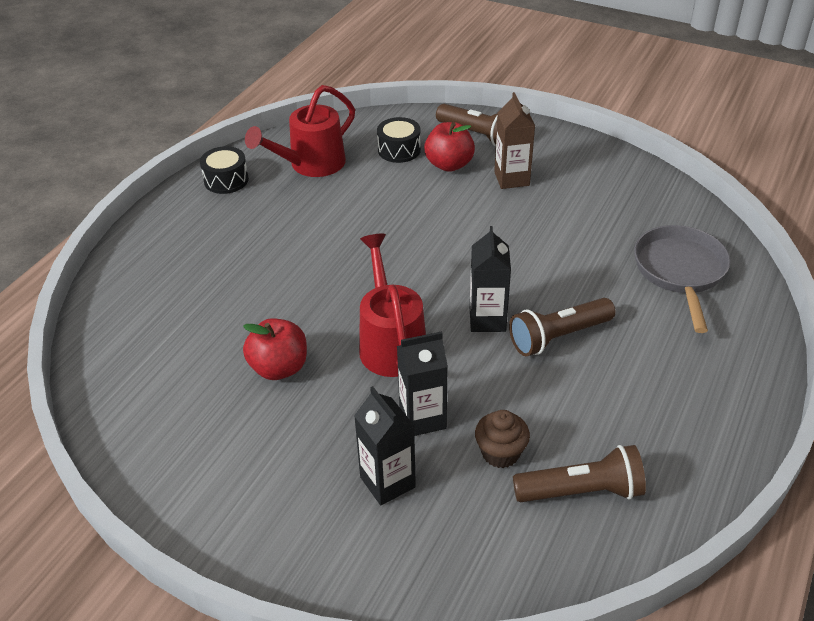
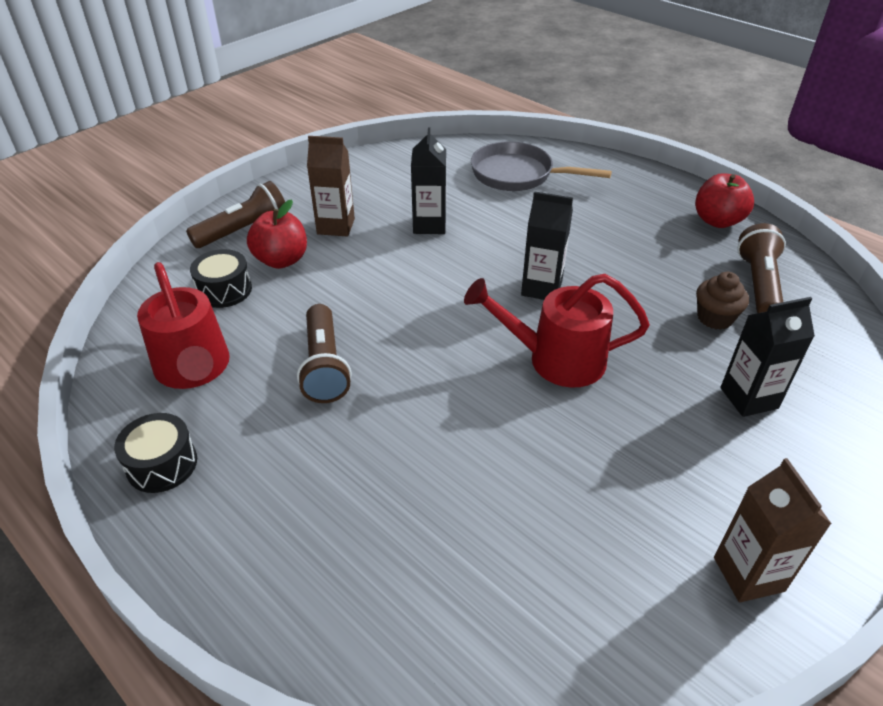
camera: 75 degrees left, 0 degrees up
red apple [243,318,307,380] -> red apple moved to [695,173,754,228]
black carton [397,331,448,436] -> black carton moved to [411,128,446,234]
brown flashlight [509,298,616,356] -> brown flashlight moved to [297,304,351,403]
none -> brown carton [714,458,831,602]

